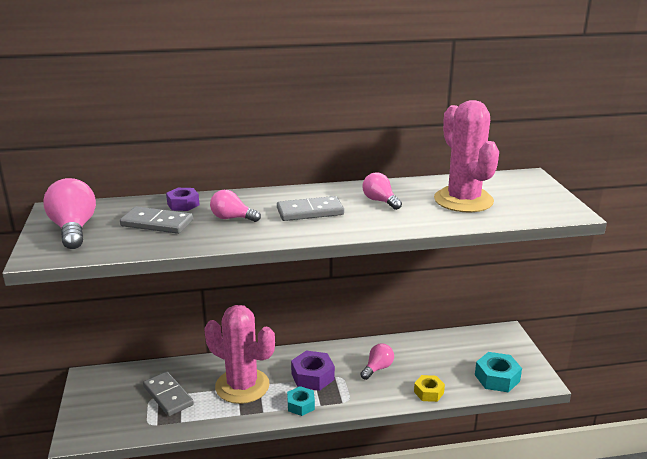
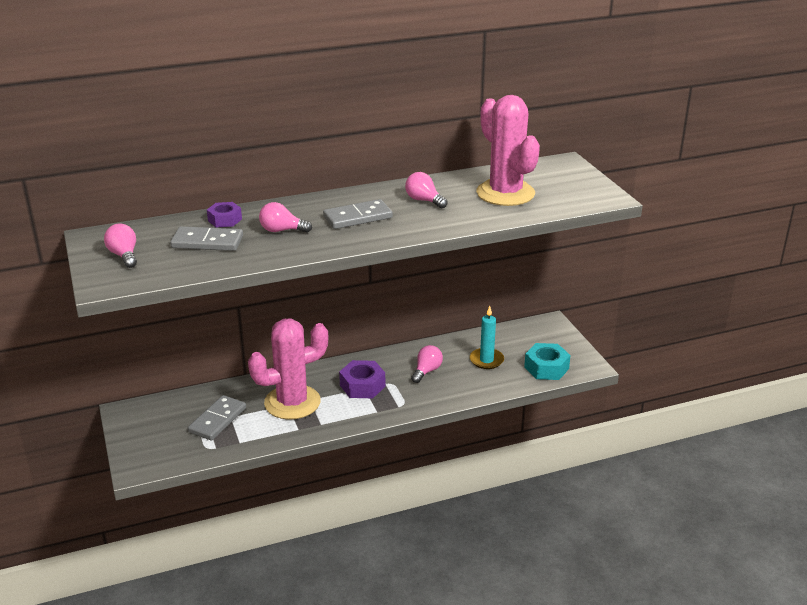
camera: 10 degrees left, 5 degrees up
pink light bulb [43,178,96,249] -> pink light bulb [104,223,137,268], size x0.62
grey domino [143,372,194,416] -> grey domino turned 75 degrees clockwise [188,395,246,440]
pink cactus [205,305,275,404] -> pink cactus turned 45 degrees counterclockwise [248,318,328,420]
turquoise nut [287,386,315,416] -> none
yellow nut [414,375,445,402] -> none
none -> turquoise candle [470,306,504,369]

